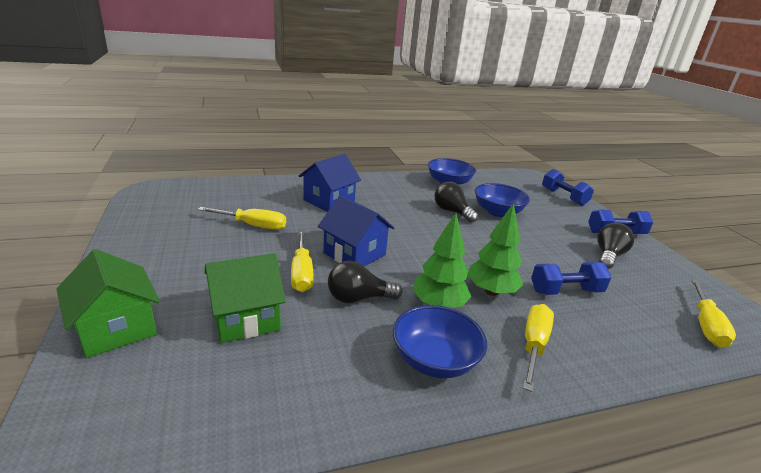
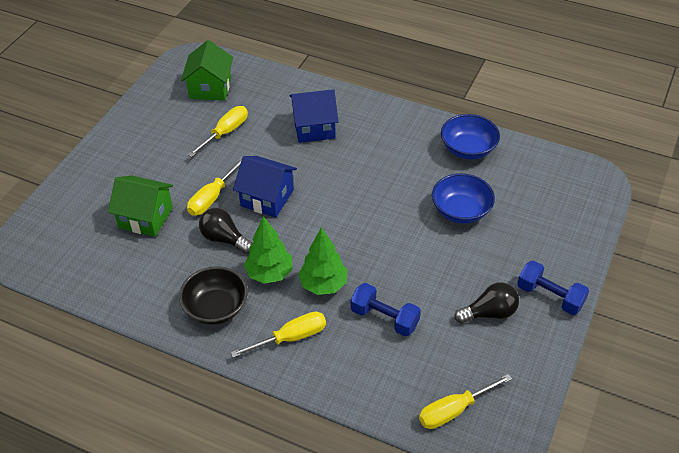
camera: 45 degrees right, 20 degrees up
green house [57,249,160,358] -> green house moved to [181,40,233,101]
yellow screwdriver [198,207,286,230] -> yellow screwdriver turned 105 degrees counterclockwise [188,106,248,157]
blue house [318,195,394,266] -> blue house turned 60 degrees counterclockwise [233,156,297,218]
blue bowl [393,305,487,378] -> black bowl [179,266,248,325]
black light bulb [434,182,478,223] -> none
blue dumbbell [542,169,594,206] -> none

